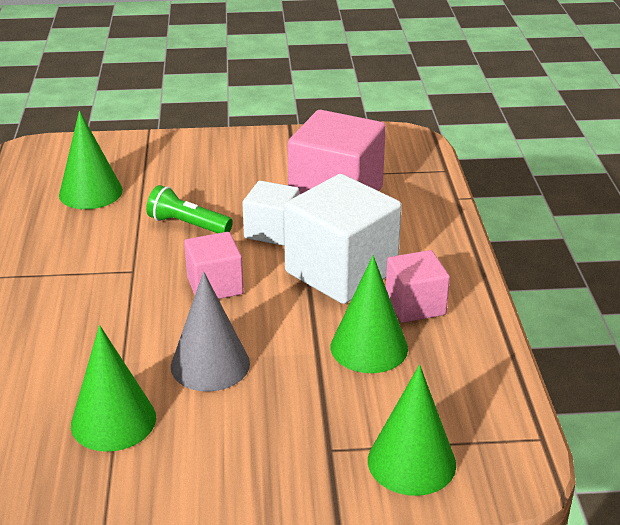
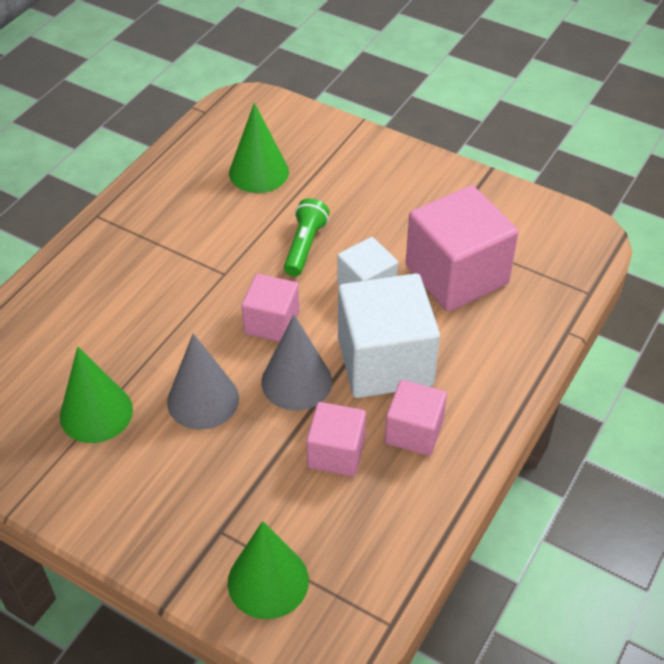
camera: 35 degrees right, 15 degrees up
green flashlight [146,185,233,233] -> green flashlight turned 45 degrees clockwise [284,198,330,276]
green cone [331,255,408,373] -> pink cube [306,402,366,477]
none -> grey cone [261,315,332,411]

